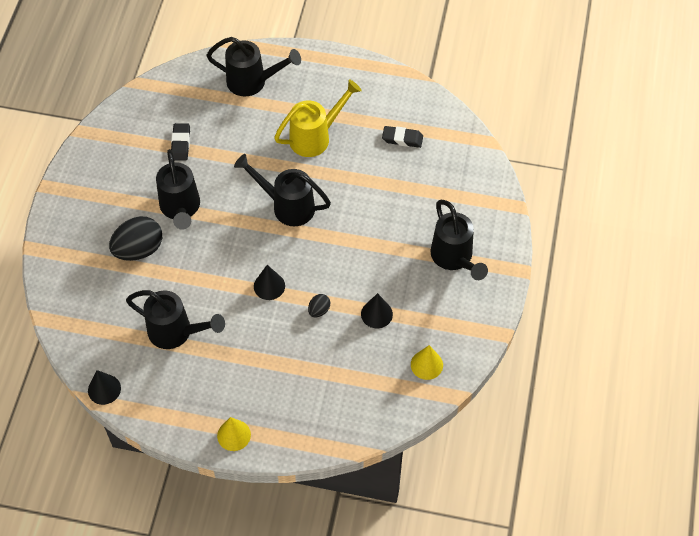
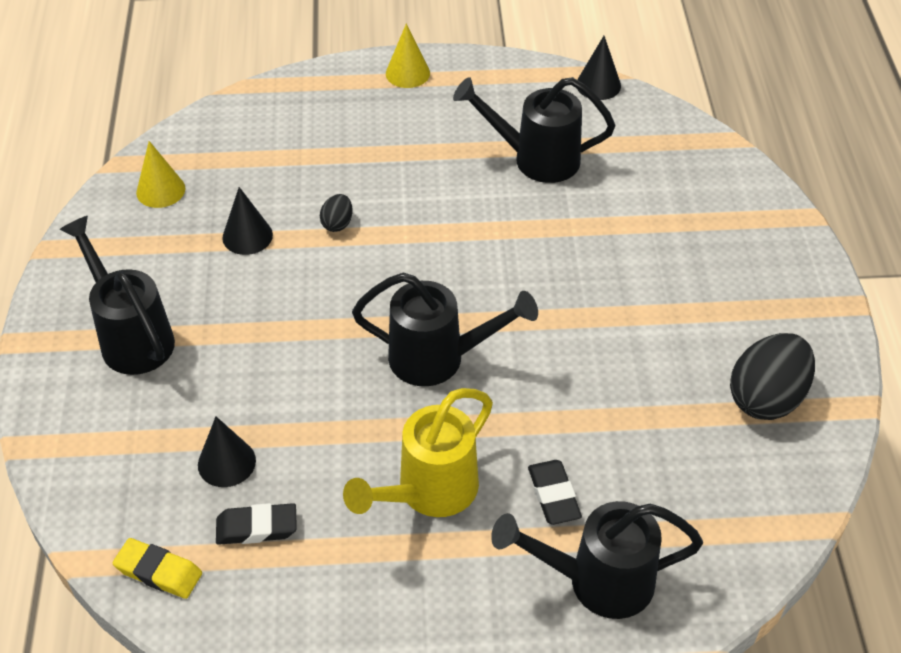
camera: 165 degrees right, 10 degrees down
black egg [109,216,162,261] -> black egg moved to [730,333,815,420]
black watering can [156,149,200,230] -> none
black eraser [171,123,190,161] -> black eraser moved to [528,460,582,525]
black cone [254,265,285,300] -> black cone moved to [198,417,256,487]
none -> yellow eraser [113,538,202,599]

